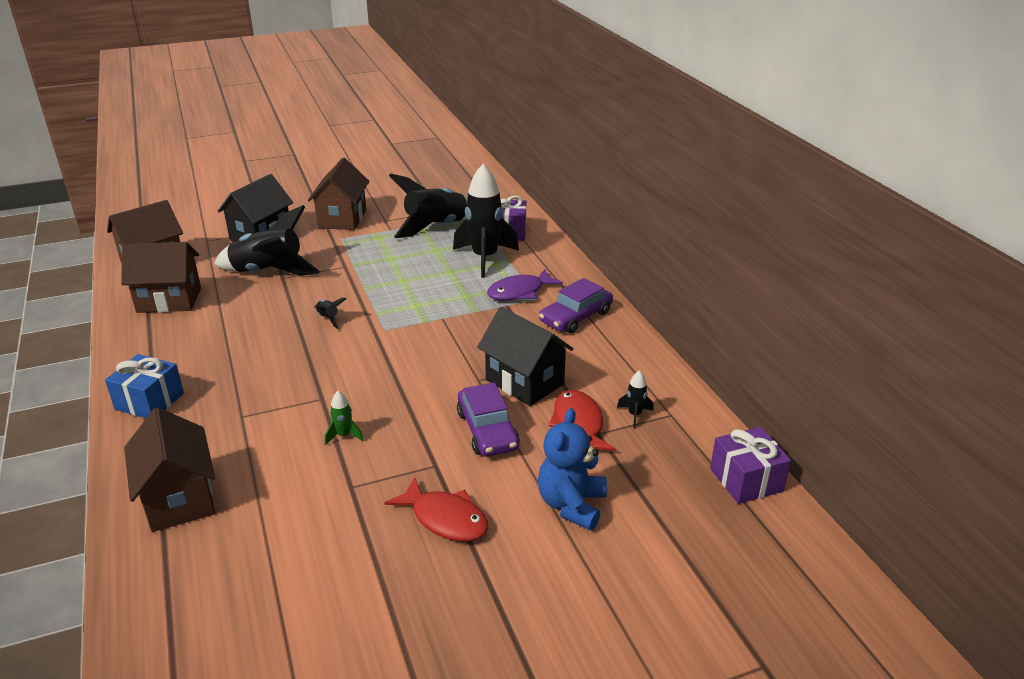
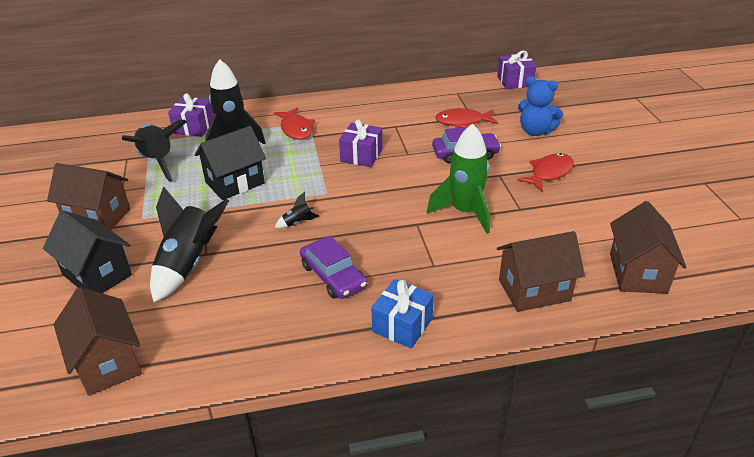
camera: 80 degrees left, 5 degrees up
brown house [121,242,201,313] -> brown house moved to [610,201,687,294]
green rocket [325,391,364,445] -> green rocket [427,123,490,234], size x2.38
black house [477,307,573,406] -> black house moved to [195,126,266,200]
purple fish [487,269,563,300] -> red fish [274,107,315,140]
purple car [539,278,613,333] -> purple car moved to [300,236,367,299]
black rocket [617,370,654,428] -> none
none -> purple gift [339,120,383,167]

